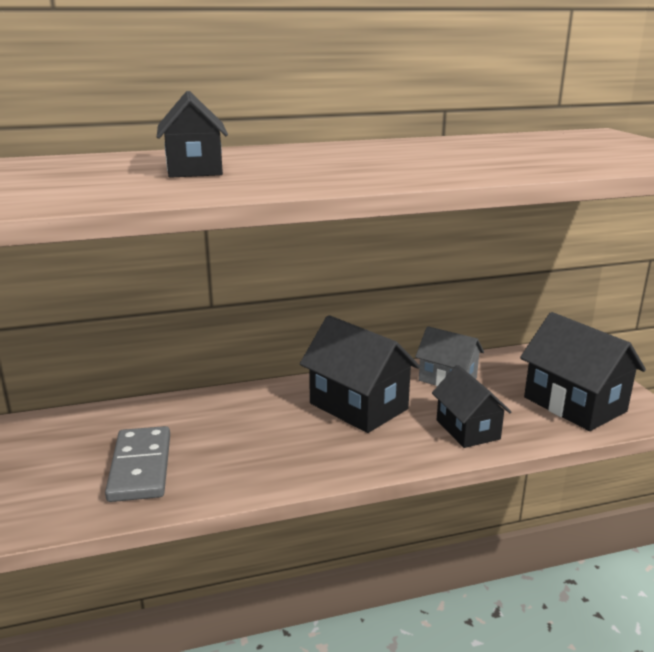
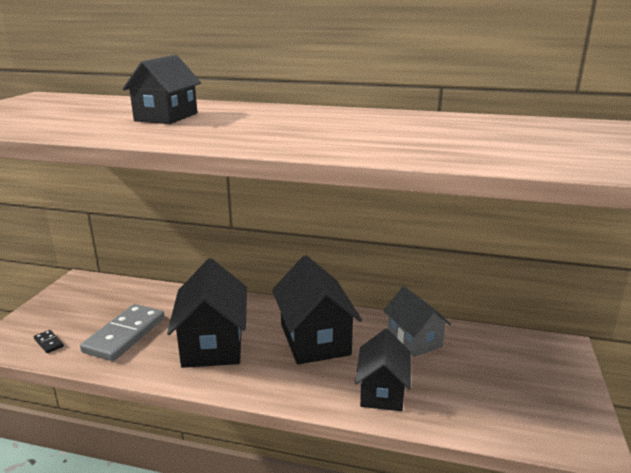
camera: 30 degrees right, 0 degrees up
black house [520,312,646,431] -> black house moved to [167,258,247,368]
none -> black domino [34,330,64,353]

